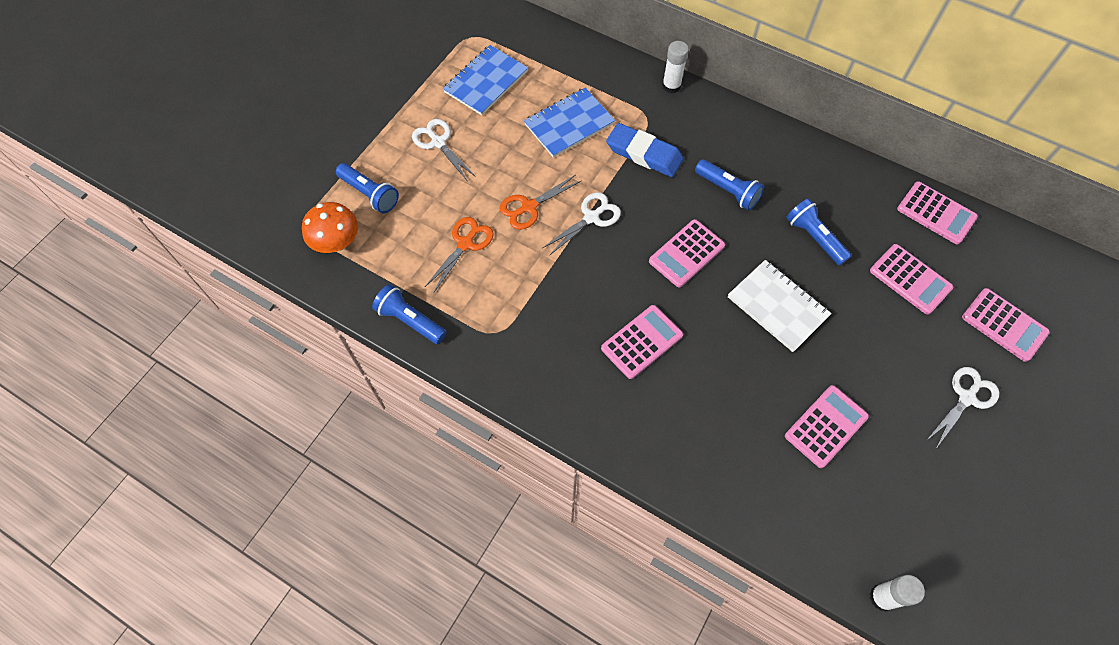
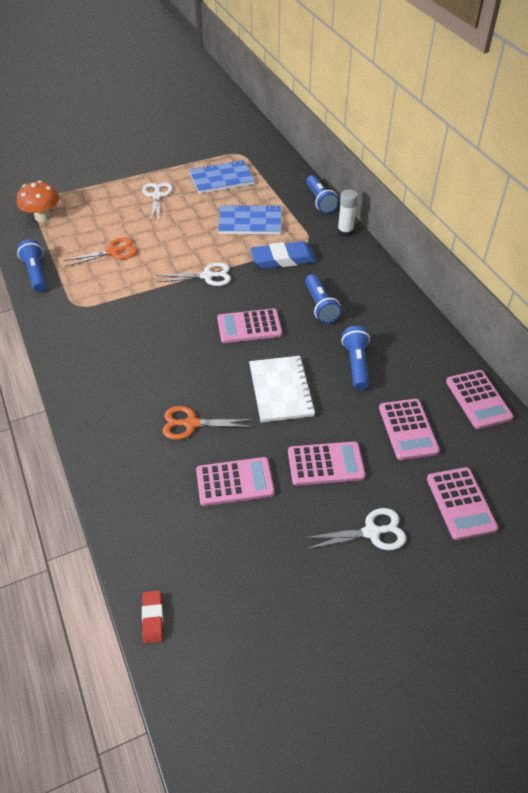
camera: 35 degrees right, 15 degrees down
blue flashlight [336,163,399,213] -> blue flashlight moved to [306,175,339,214]
orange scissors [499,175,581,230] -> orange scissors moved to [162,406,253,440]
pink calculator [601,305,683,379] -> pink calculator moved to [288,441,365,486]
blue eraser [606,123,683,177] -> blue eraser turned 75 degrees counterclockwise [250,241,317,269]
white glue stick [869,575,925,611] -> red eraser [142,590,163,644]

